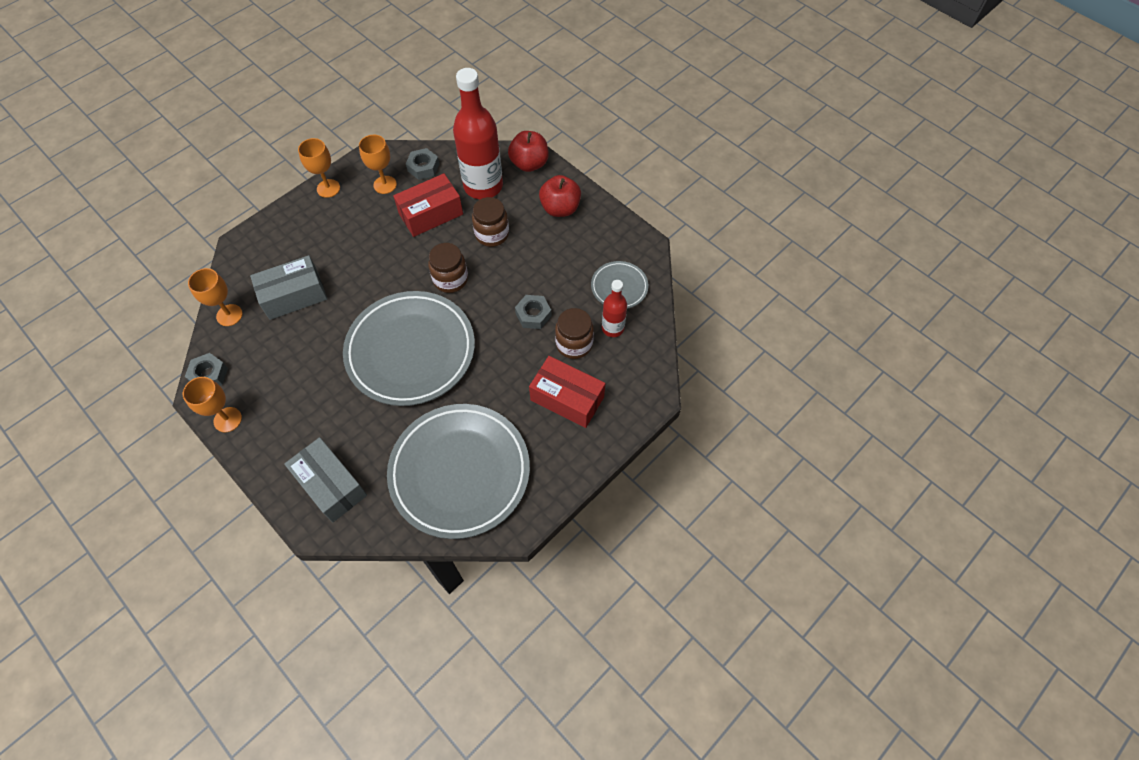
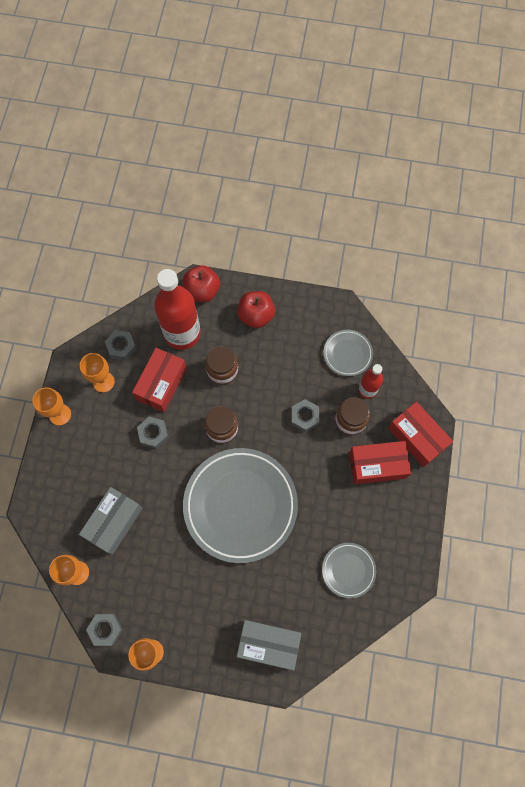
camera: 35 degrees left, 10 degrees up
grey plate [387,404,530,539] -> grey plate [322,543,376,598], size x0.46
none -> grey nut [137,417,168,449]
none -> red box [388,402,453,467]

